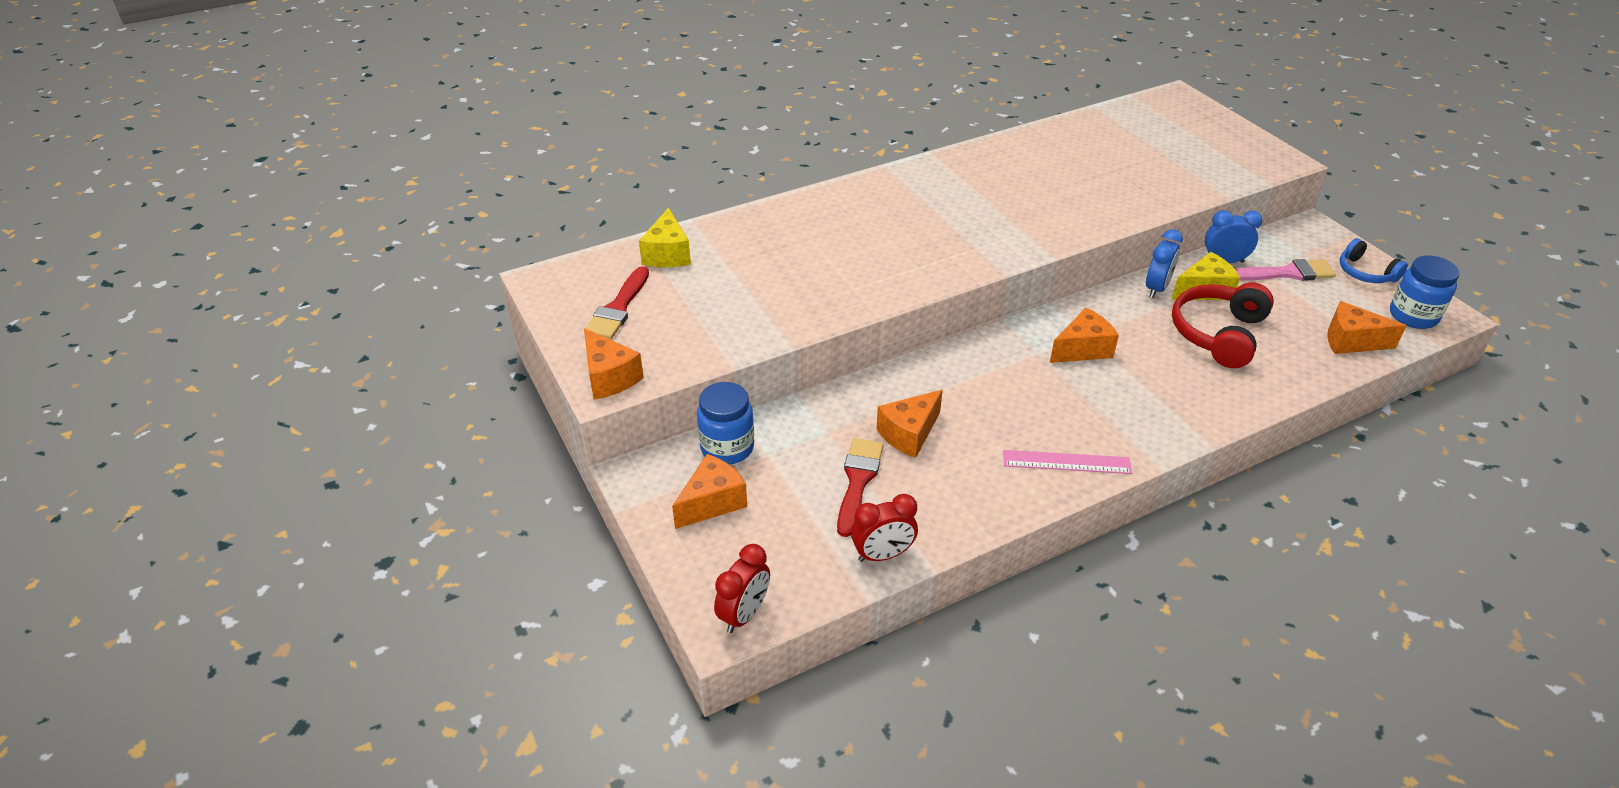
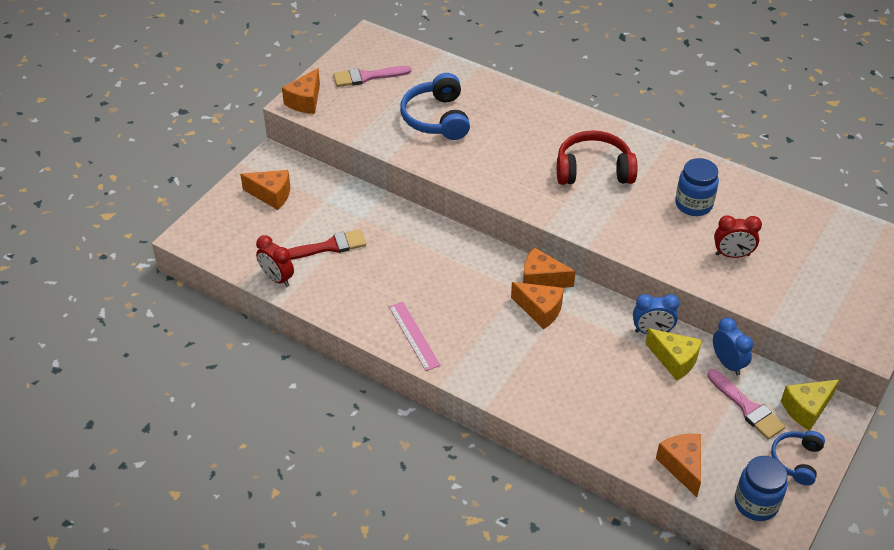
camera: 60 degrees right, 5 degrees up
red brush [584,266,649,339] -> pink brush [333,66,411,87]
yellow cheese [639,208,691,267] -> yellow cheese moved to [781,379,840,431]
blue jar [697,382,754,464] -> blue jar moved to [675,158,719,216]
red clock [714,544,770,633] -> red clock moved to [714,215,762,258]
orange cheese [876,390,943,458] -> orange cheese moved to [523,247,576,288]
red headphones [1172,282,1274,368] -> red headphones moved to [557,130,637,185]
none -> blue headphones [400,73,470,140]

